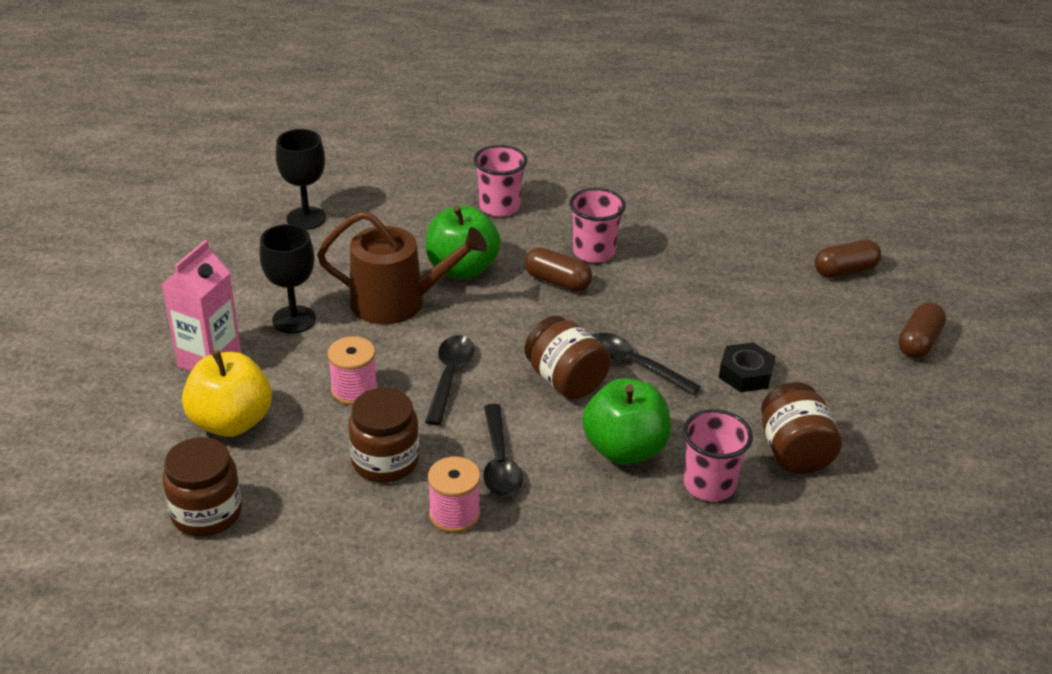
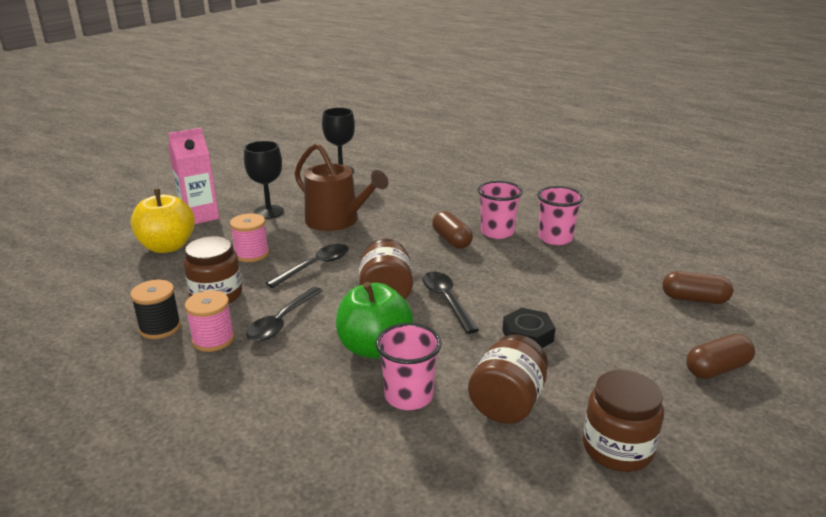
camera: 35 degrees right, 10 degrees down
brown jar [162,437,242,537] -> brown jar moved to [583,370,664,472]
green apple [426,206,501,279] -> none
pink cup [473,145,527,217] -> pink cup moved to [537,186,584,245]
none -> black spool [130,280,181,339]

